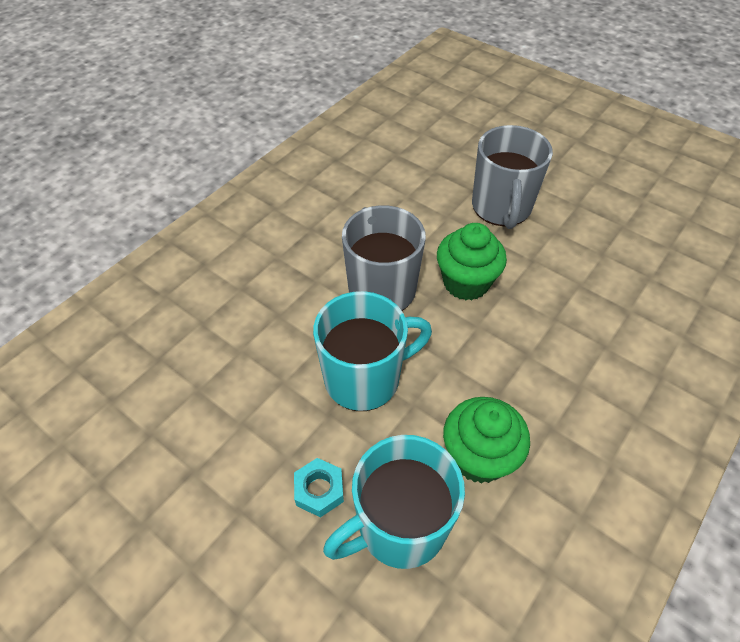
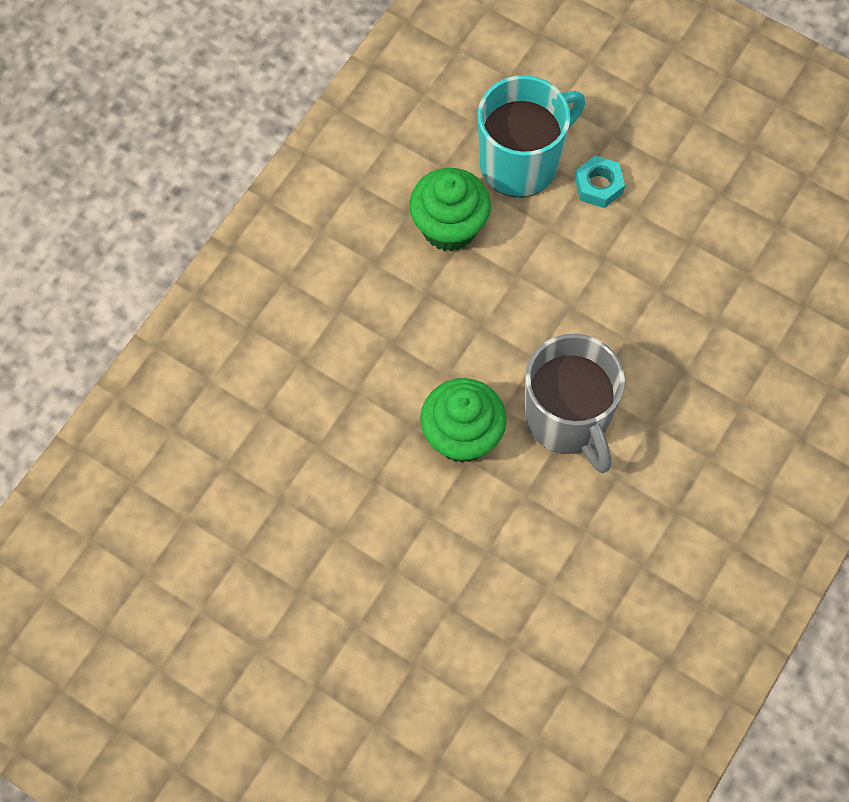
camera: 175 degrees right, 15 degrees up
turquoise mug [313,291,432,411] -> none
grey mug [472,125,553,229] -> none

